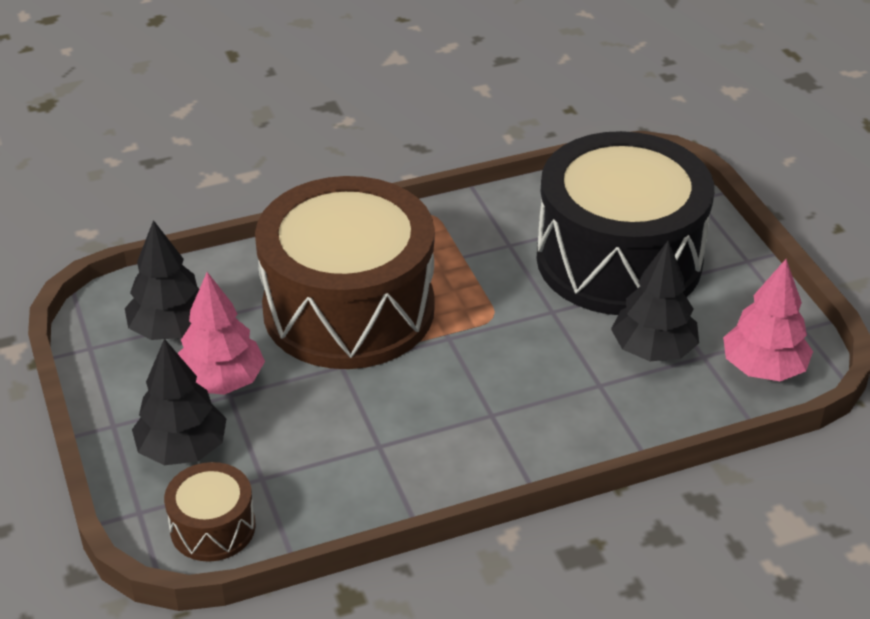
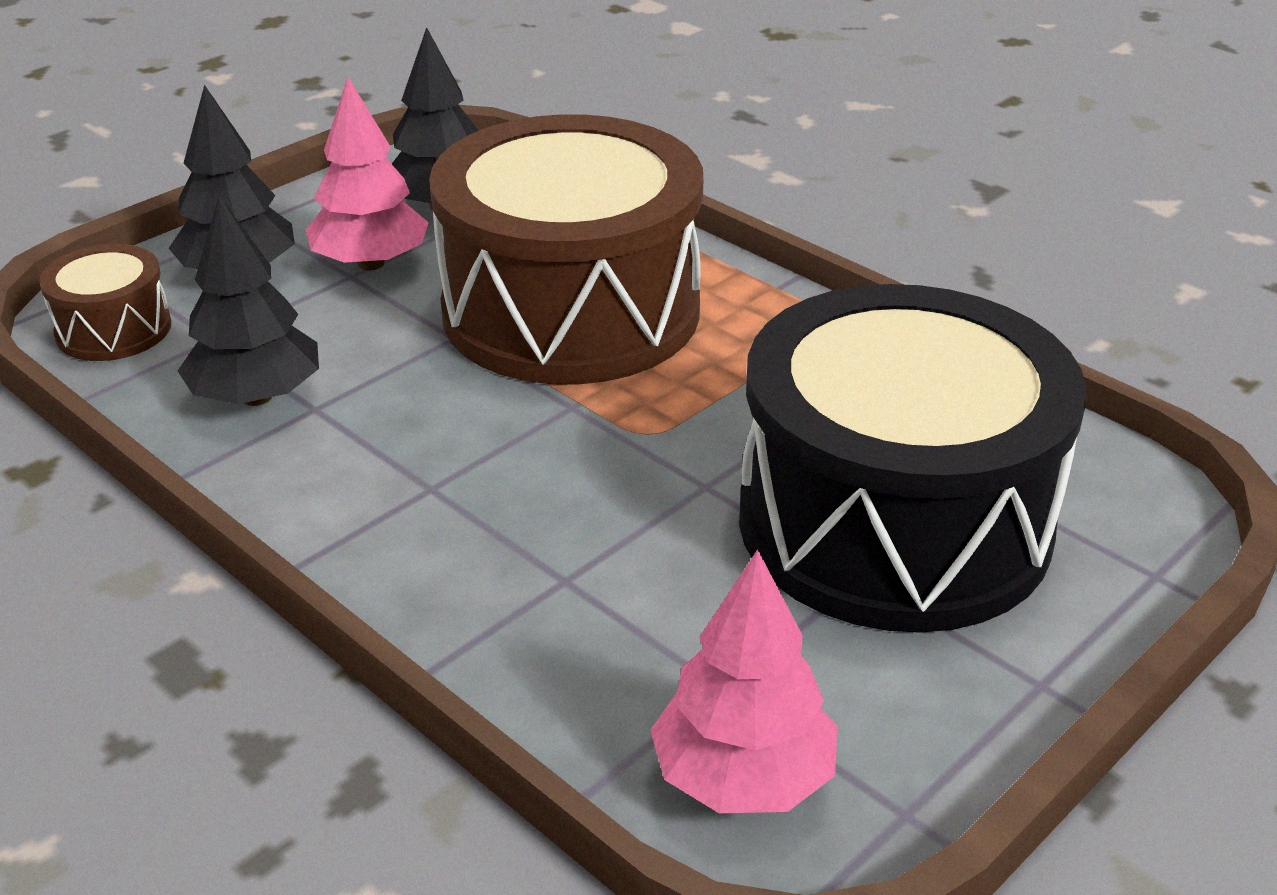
camera: 65 degrees right, 5 degrees down
black tree [611,241,699,361] -> black tree moved to [178,196,319,406]

